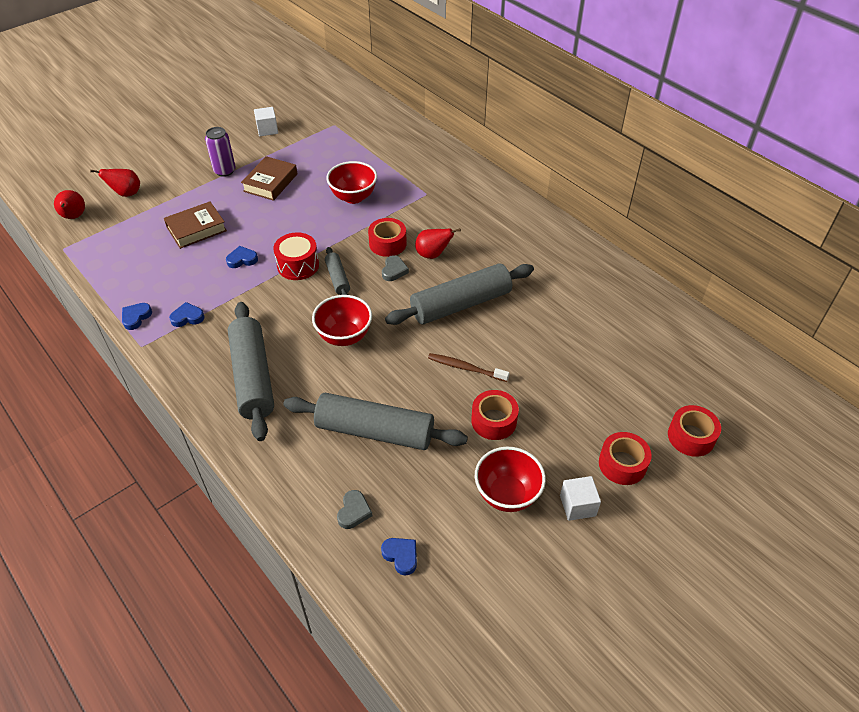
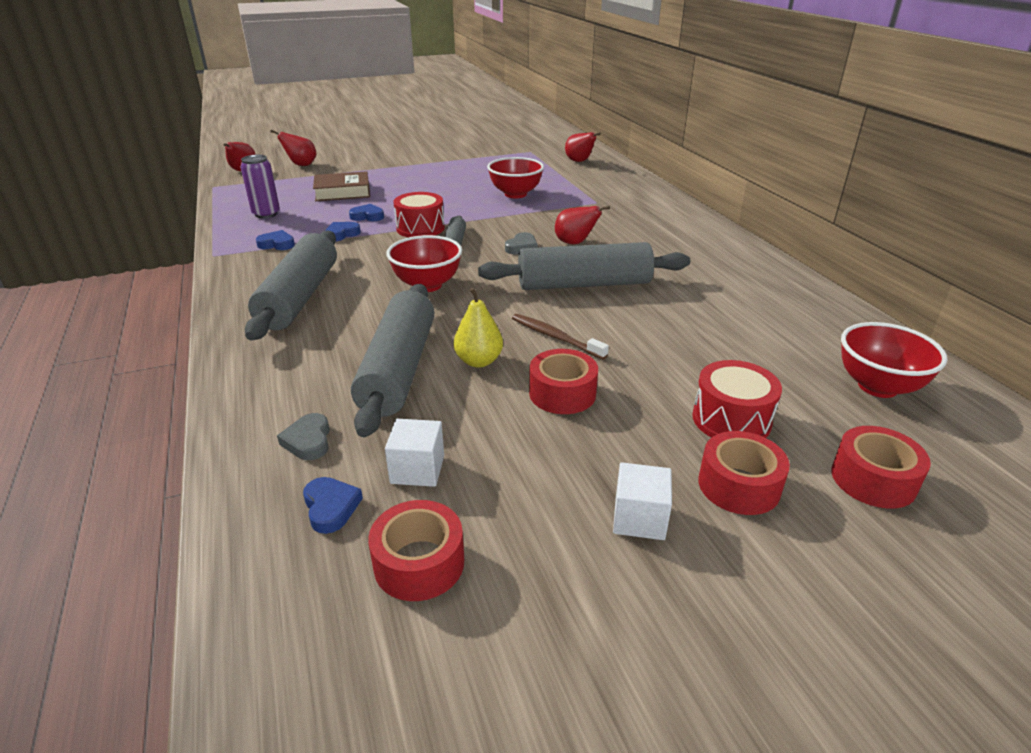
camera: 20 degrees right, 15 degrees down
blue heart [122,303,152,330] -> blue heart moved to [325,222,361,241]
purple can [205,127,236,177] -> purple can moved to [241,155,280,218]
brown book [241,156,297,201] -> none
white cube [254,107,278,136] -> white cube moved to [385,419,444,487]
grey rolling pin [283,393,468,450] -> grey rolling pin turned 60 degrees clockwise [351,284,434,437]
grey heart [337,490,372,529] -> grey heart turned 135 degrees clockwise [277,413,330,460]
red tape [368,218,407,257] -> red tape moved to [368,500,464,601]
red bowl [475,447,546,512] -> red bowl moved to [841,322,947,398]
none -> yellow pear [454,288,503,368]
none -> red pear [565,132,601,162]
none -> red drum [692,360,782,438]

